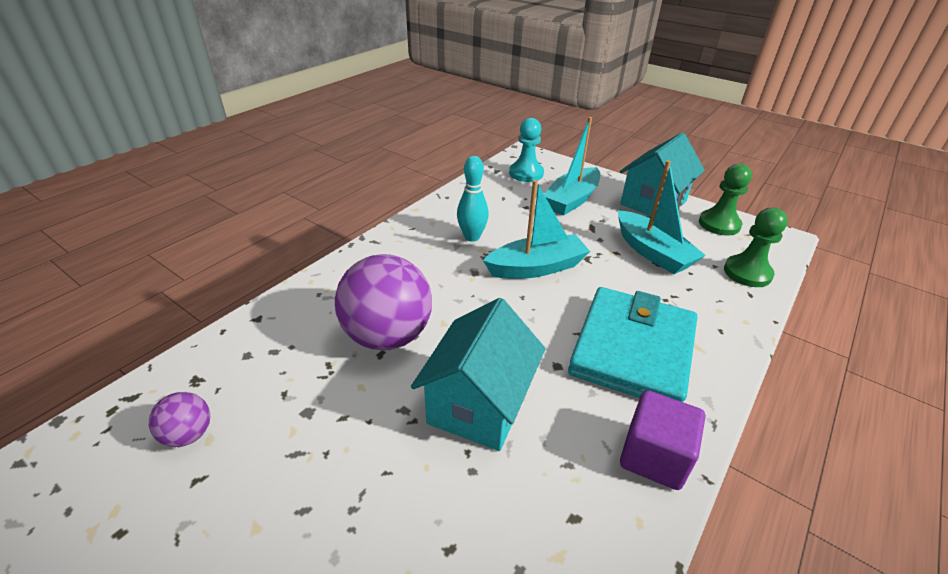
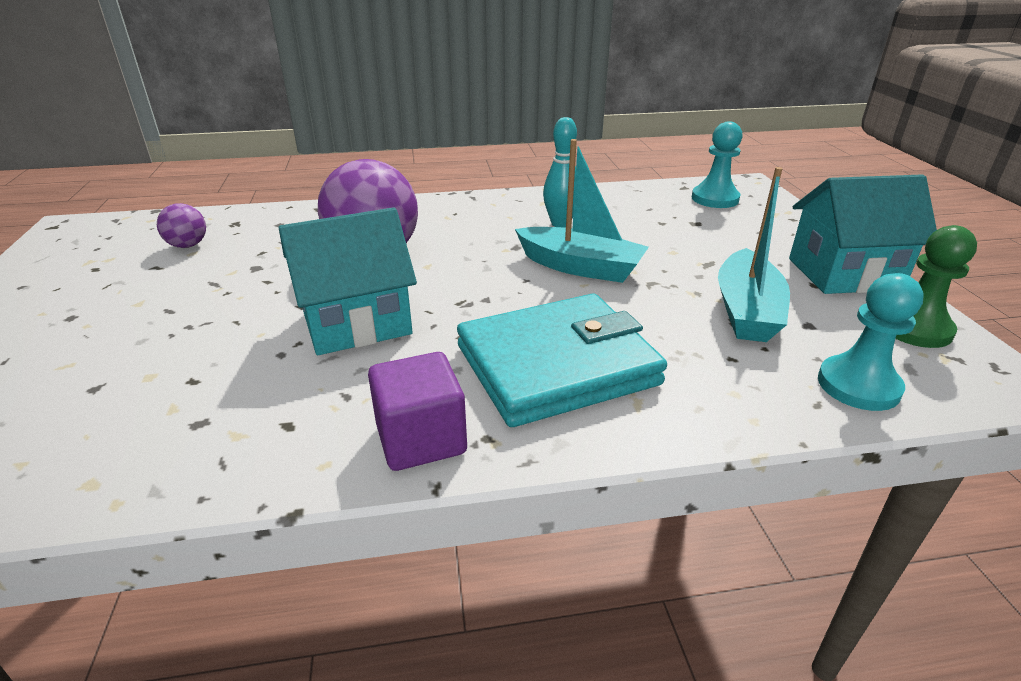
camera: 45 degrees right, 5 degrees down
turquoise boat [544,117,600,216] -> none
green pawn [724,208,788,287] -> turquoise pawn [818,273,924,411]

